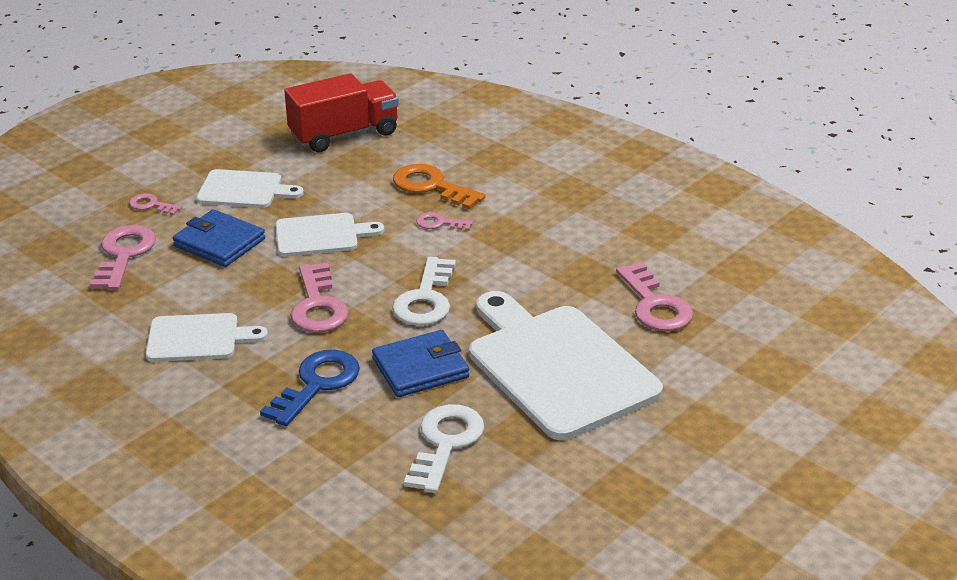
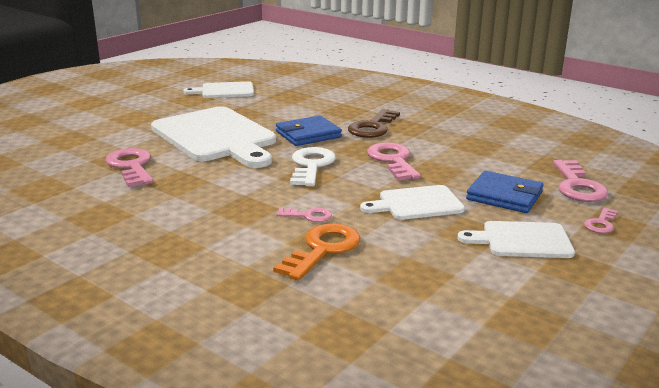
camera: 175 degrees right, 10 degrees down
pink key [129,193,182,215] -> pink key turned 105 degrees clockwise [584,208,618,233]
white cutting board [146,313,268,362] -> white cutting board moved to [184,81,254,98]
blue key [260,350,360,426] -> brown key [348,109,400,138]
red truck [284,73,399,152] -> none
orange key [393,164,485,210] -> orange key turned 90 degrees counterclockwise [273,223,360,281]
white key [404,404,484,493] -> none

